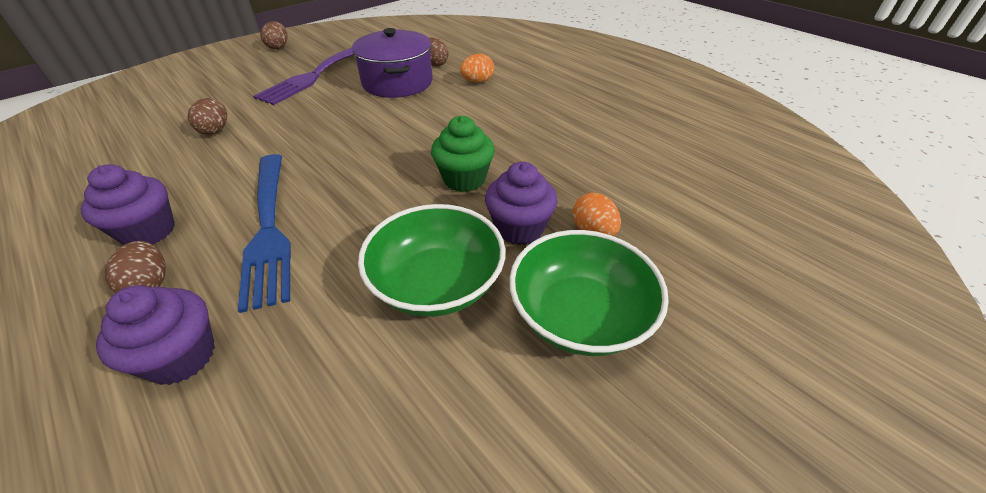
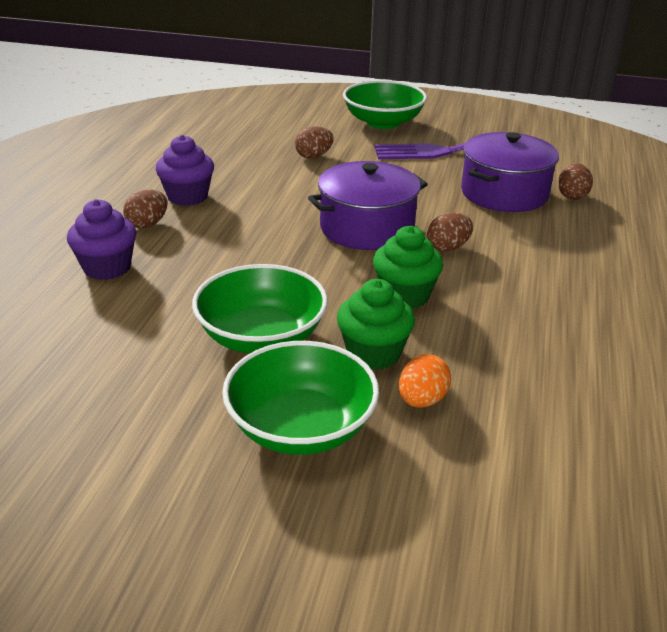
camera: 55 degrees right, 10 degrees down
blue fork [238,154,291,313] -> none
brown egg [260,21,288,49] -> brown egg moved to [427,213,473,252]
orange egg [460,54,494,83] -> none
purple cupcake [485,162,558,245] -> green cupcake [337,279,415,370]
none -> purple pot [308,161,428,250]
none -> green bowl [343,80,427,129]

